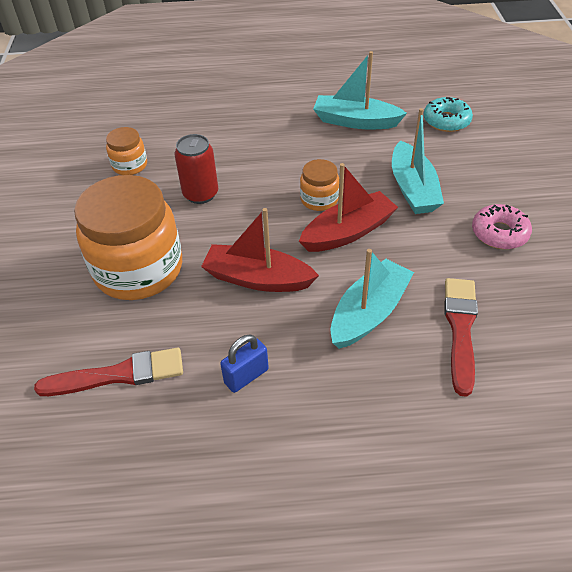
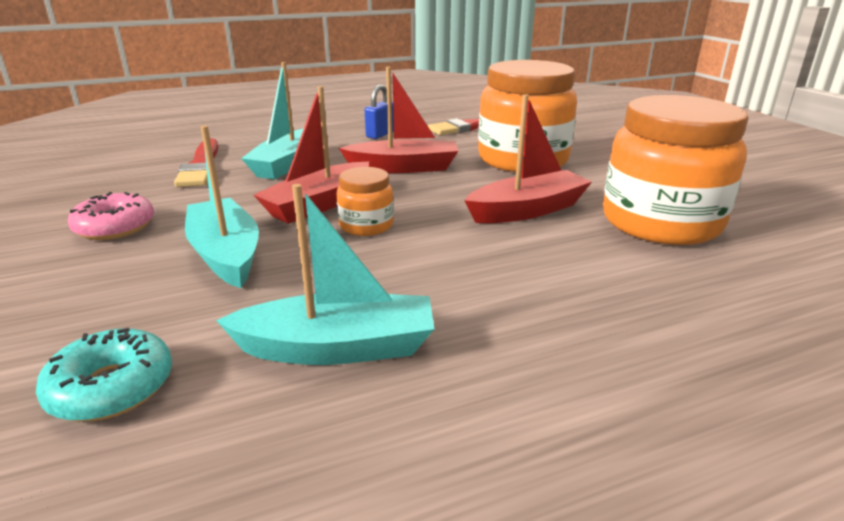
camera: 160 degrees right, 20 degrees down
orange jar [106,127,147,175] -> orange jar [603,95,749,245], size x2.15
red can [175,134,218,204] -> red boat [464,94,592,223]

